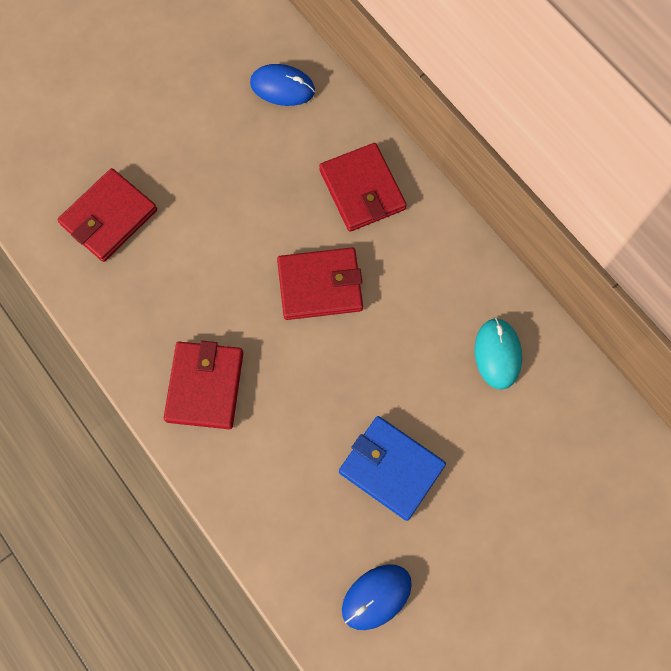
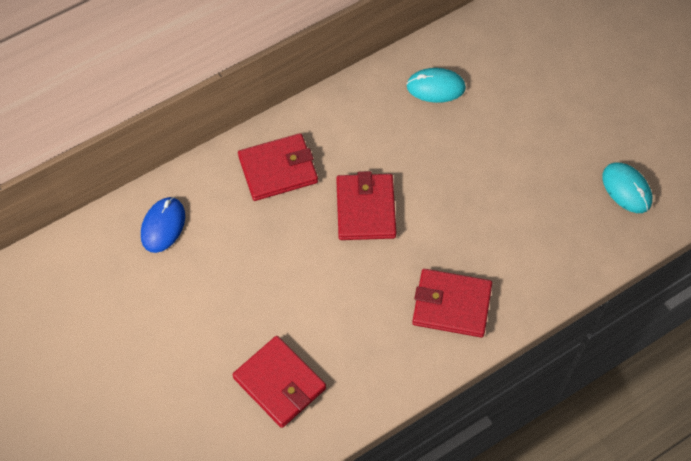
camera: 85 degrees left, 10 degrees down
blue wallet [339,416,446,521] -> none
blue mouse [342,564,412,630] -> turquoise mouse [602,163,652,213]

